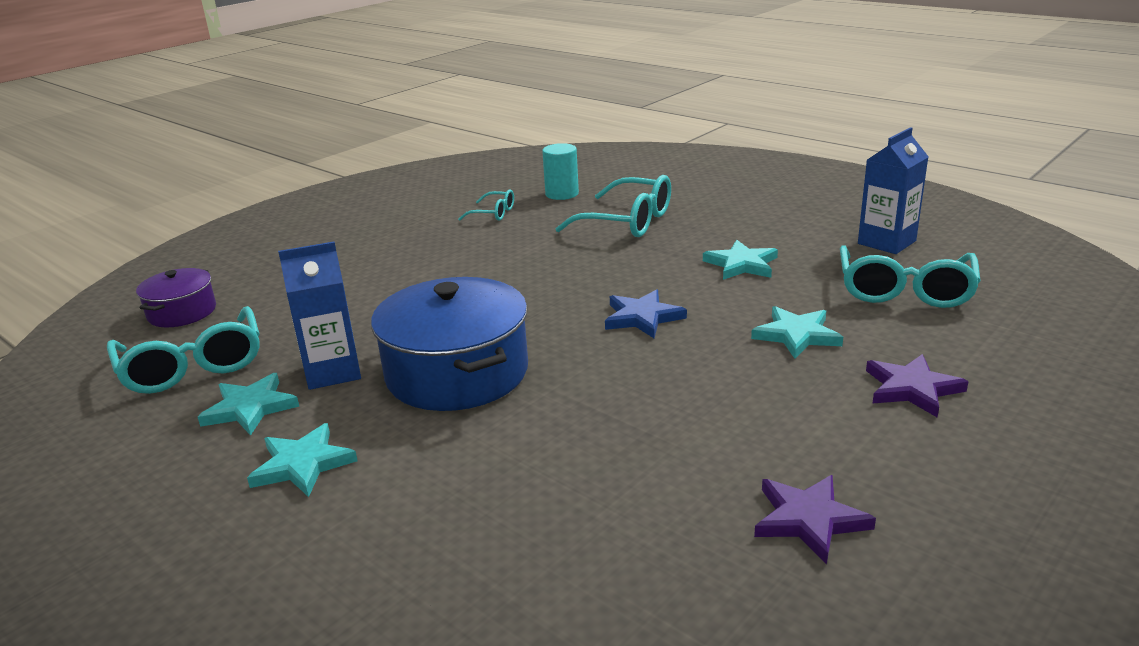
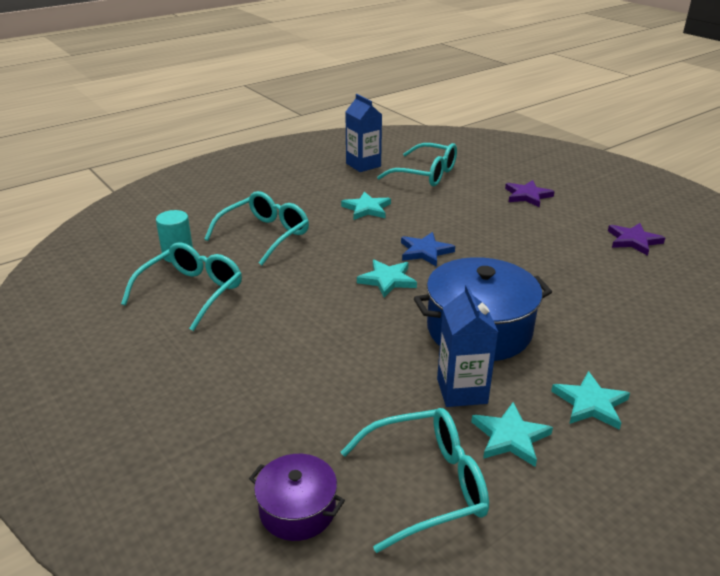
camera: 80 degrees left, 5 degrees up
turquoise glasses [458,189,514,221] -> turquoise glasses [121,242,242,331], size x1.93
turquoise star [751,306,843,359] -> turquoise star moved to [357,259,417,298]

